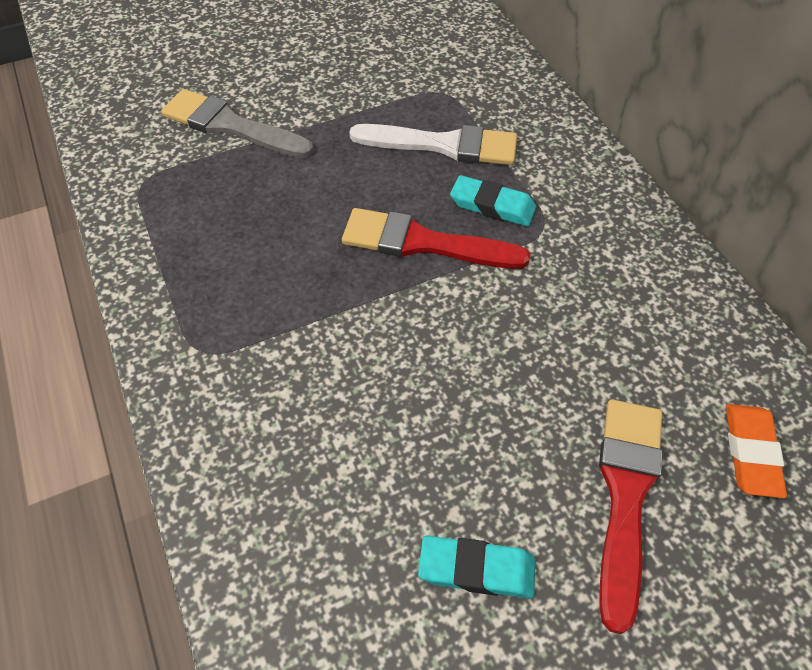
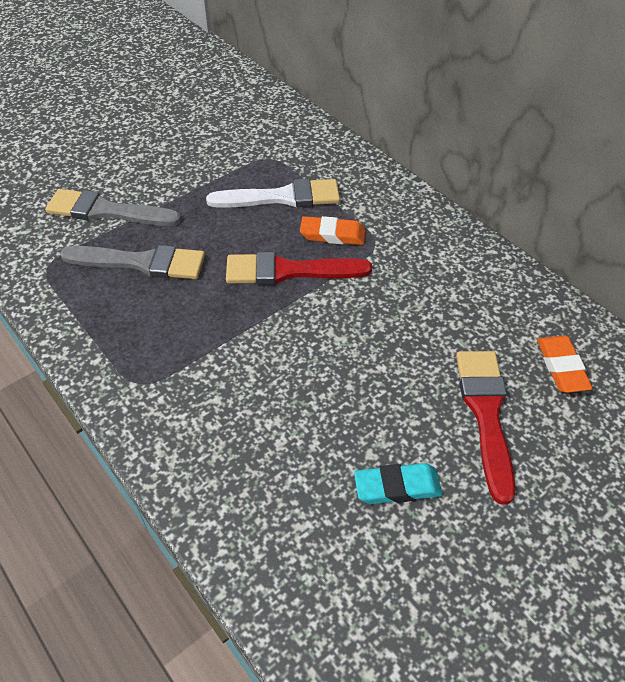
camera: 15 degrees left, 5 degrees down
turquoise eraser [450,175,536,226] -> orange eraser [300,216,366,245]
none -> grey brush [60,245,205,279]

